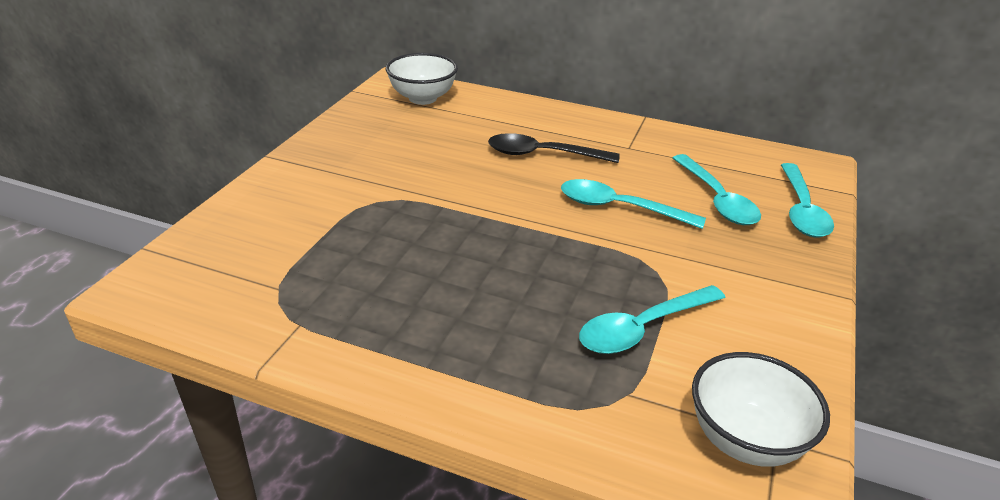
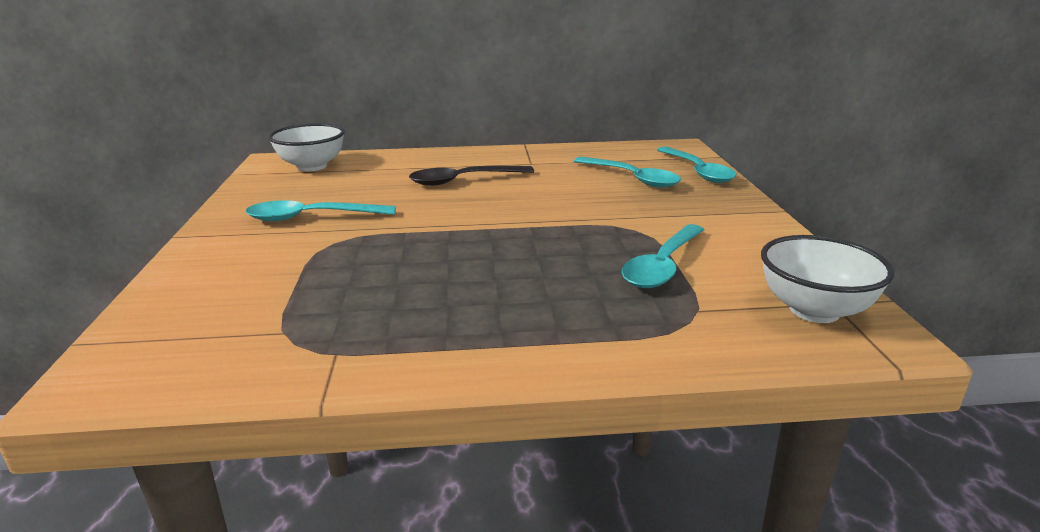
camera: 25 degrees left, 10 degrees down
turquoise spoon [561,179,706,229] -> turquoise spoon moved to [246,200,396,221]

